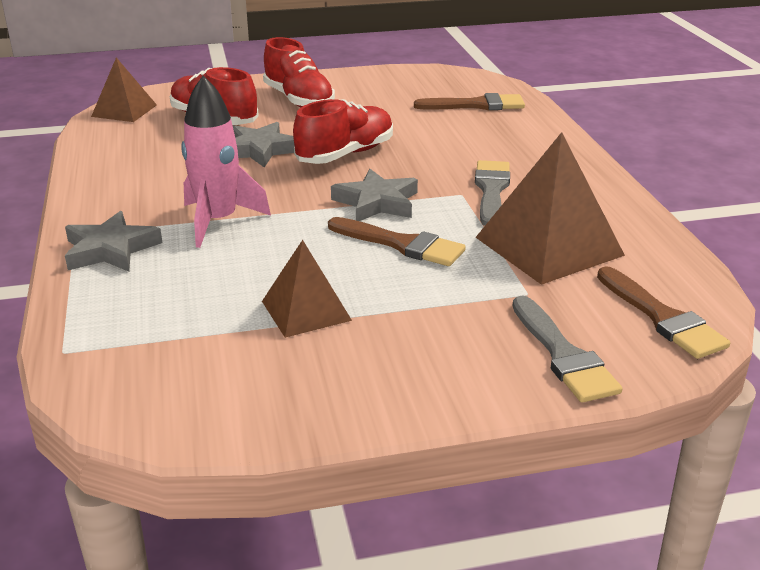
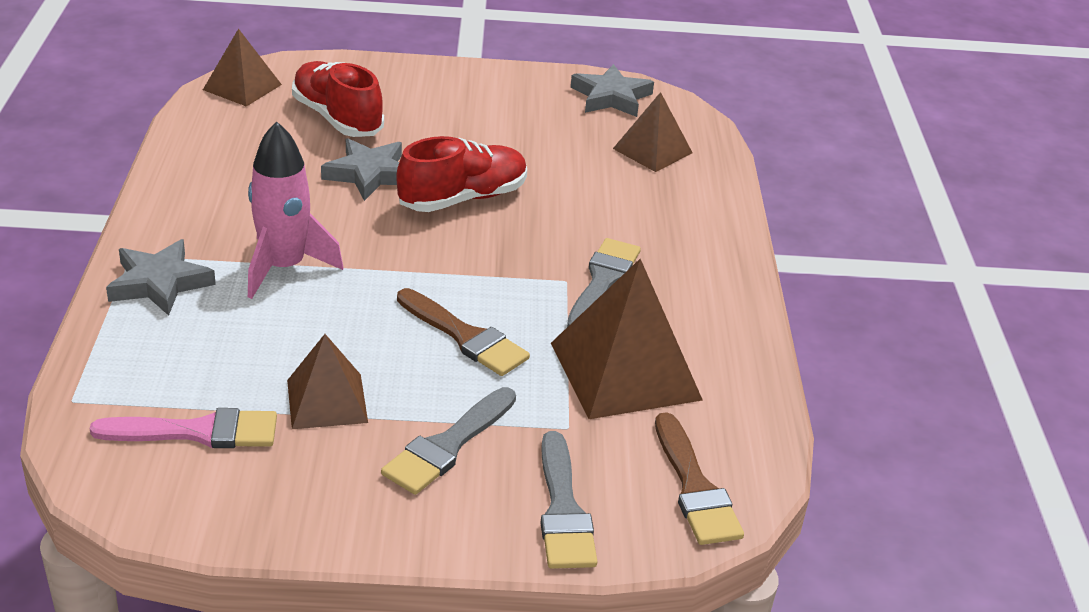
camera: 10 degrees right, 5 degrees up
red shoe [263,37,335,107] -> none
grey star [331,169,418,221] -> grey star moved to [571,64,654,117]
brown brush [414,93,525,110] -> brown pyramid [613,92,693,172]
none -> pink brush [89,408,277,448]
none -> grey brush [381,387,516,495]

